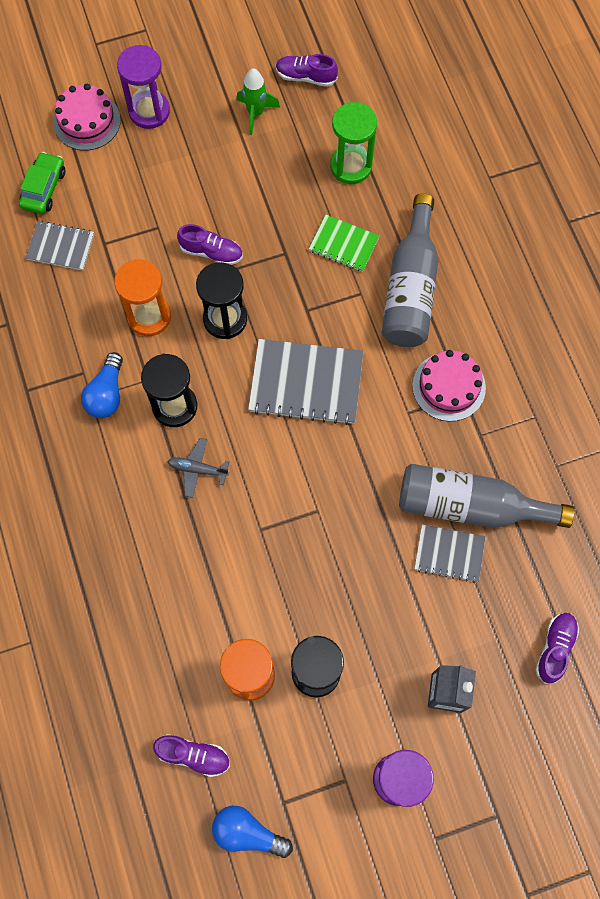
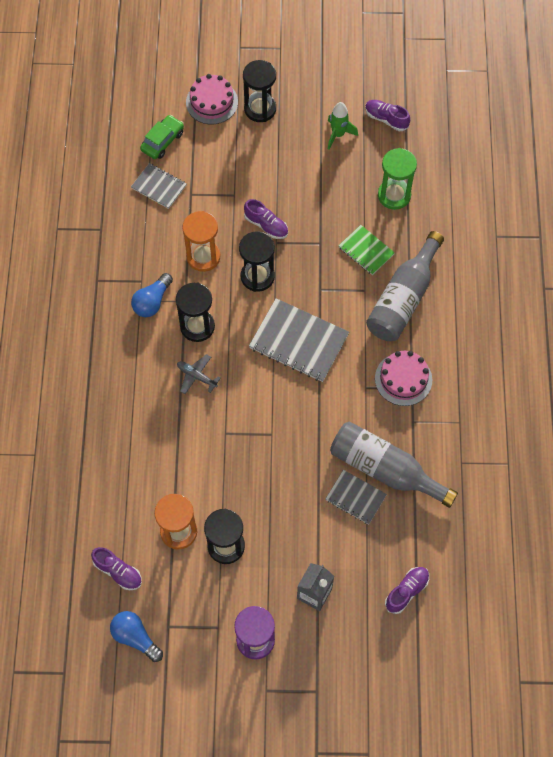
camera: 20 degrees right, 5 degrees down
purple hourglass [117,45,170,129] -> black hourglass [243,60,276,122]

